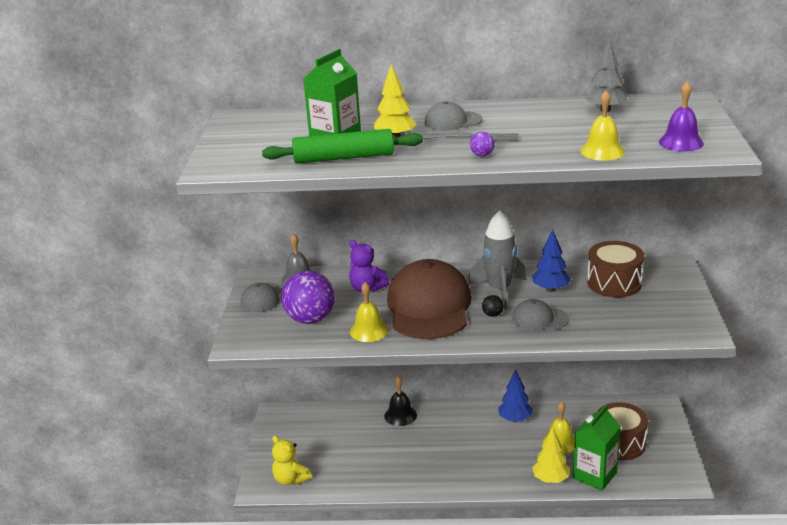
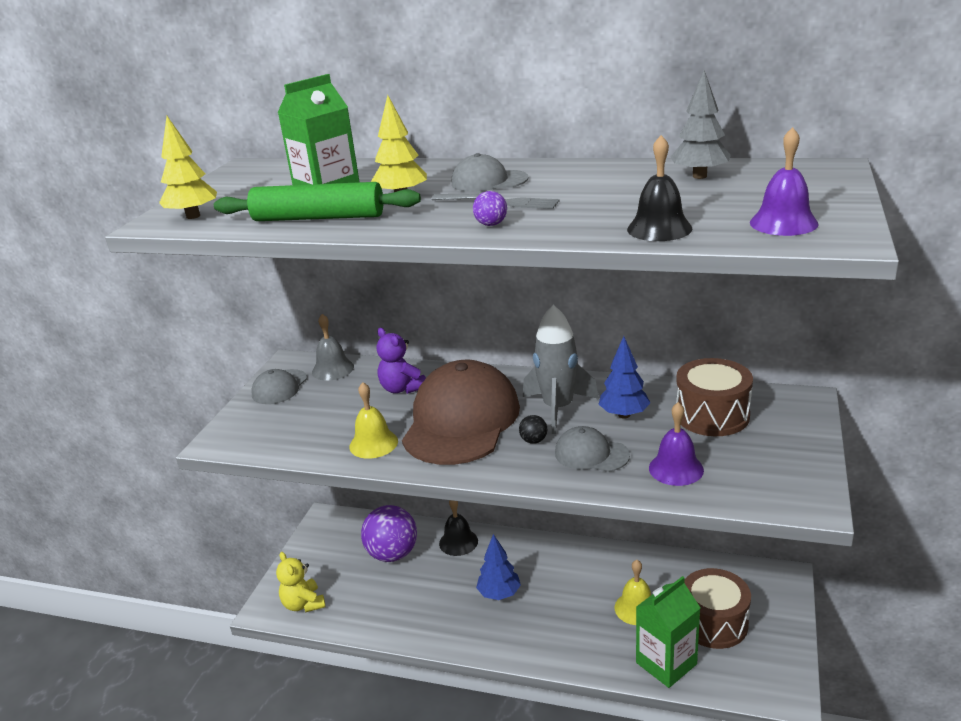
camera: 15 degrees right, 0 degrees up
purple ball [281,271,335,324] -> purple ball moved to [361,505,417,562]
blue tree [498,370,533,422] -> blue tree moved to [476,534,521,600]
yellow tree [532,427,570,483] -> yellow tree moved to [159,116,217,219]
yellow bell [580,90,625,161] -> black bell [627,135,692,241]
none -> purple bell [649,402,704,486]

